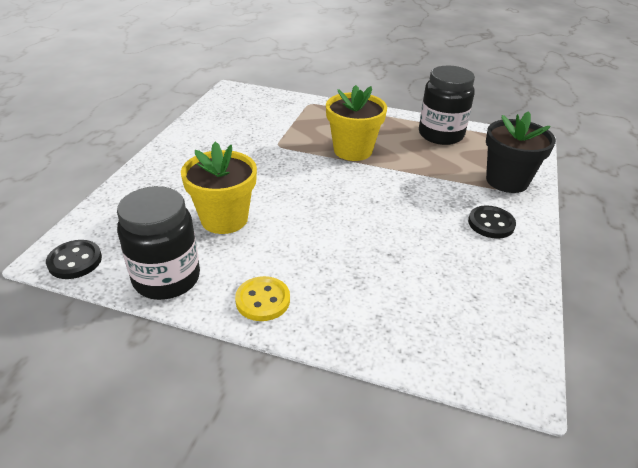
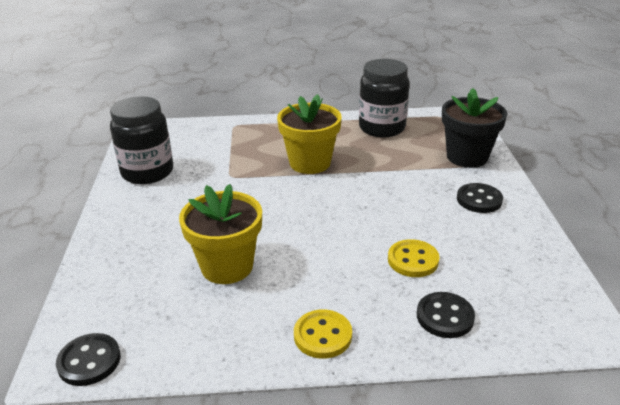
camera: 20 degrees left, 5 degrees down
black jar [117,186,200,300] -> black jar moved to [110,96,173,184]
none -> yellow button [388,239,440,277]
none -> black button [417,292,475,338]

